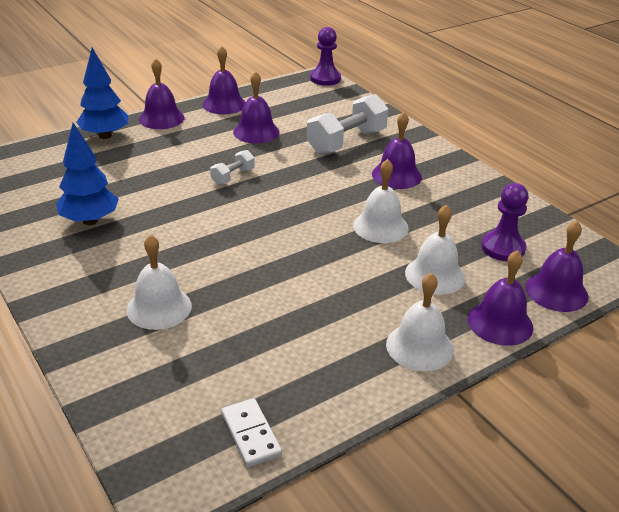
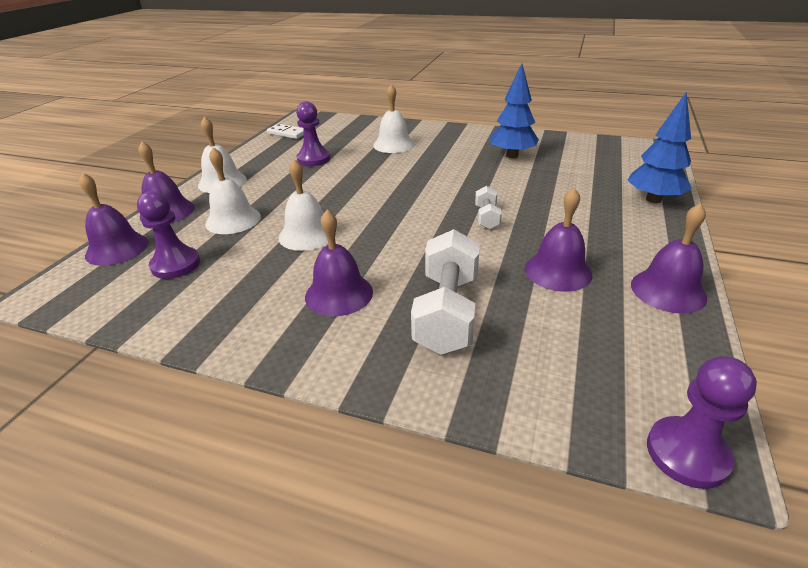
camera: 145 degrees right, 0 degrees up
purple bell [139,58,185,129] -> none
none -> purple pawn [296,101,330,166]

